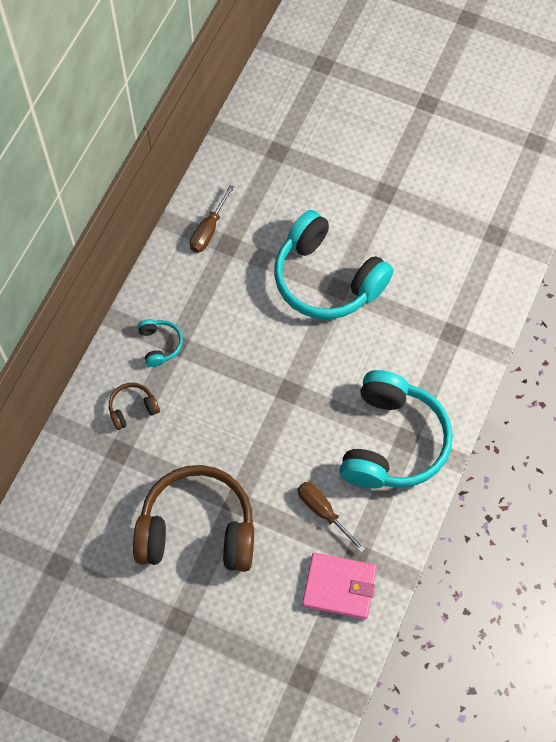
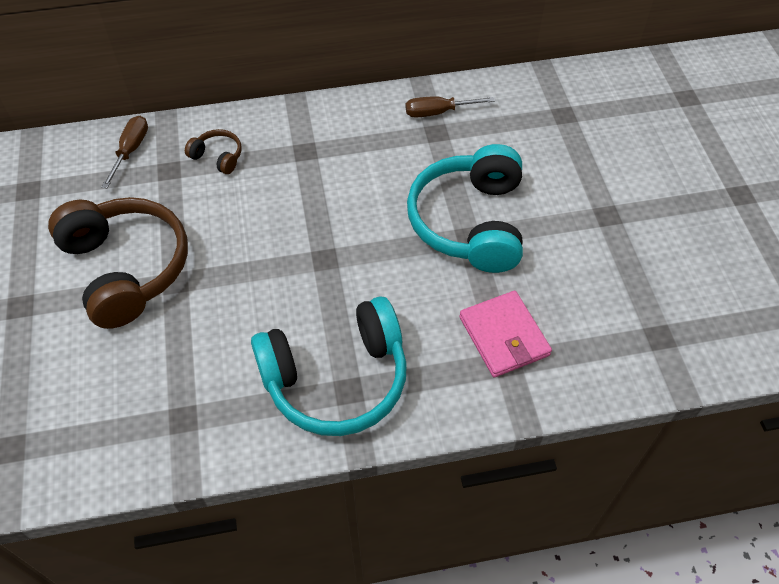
camera: 55 degrees right, 10 degrees down
turquoise headphones [138,319,183,367] -> none
brown screwdriver [298,482,366,552] -> brown screwdriver moved to [102,116,148,188]
pink wallet [302,552,377,620] -> pink wallet moved to [459,291,552,377]

